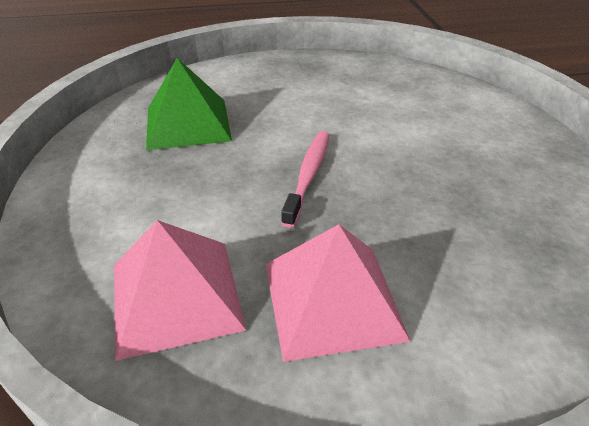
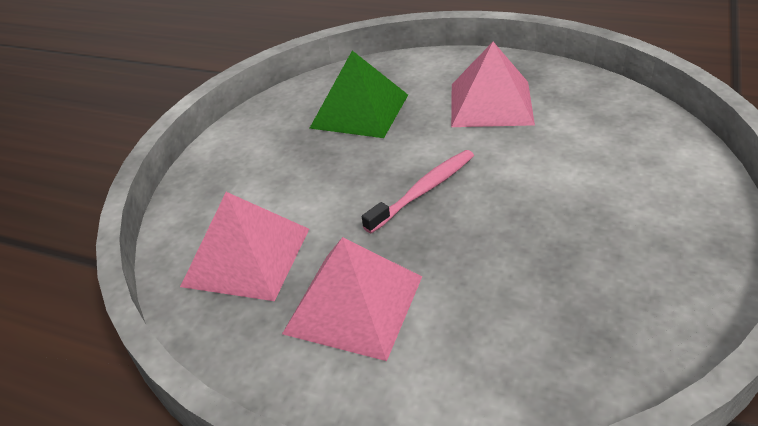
camera: 35 degrees right, 0 degrees up
none -> pink pyramid [451,42,535,127]

